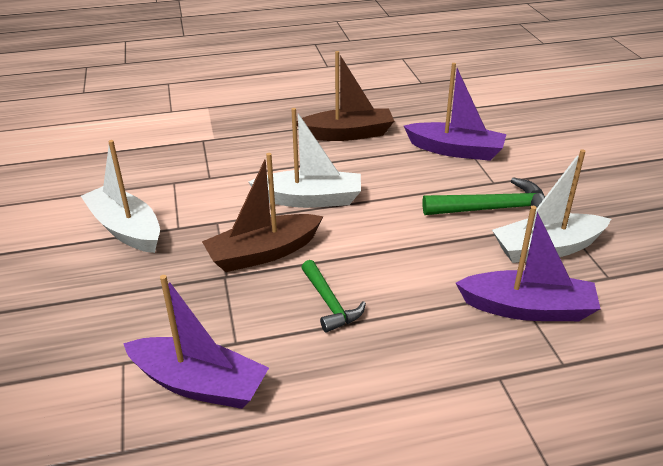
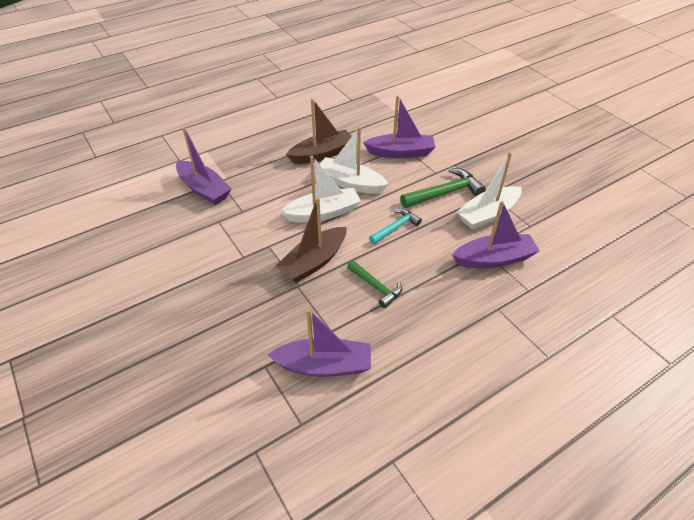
camera: 20 degrees left, 10 degrees up
white boat [81,140,160,253] -> white boat moved to [320,127,389,194]
none -> purple boat [176,127,231,205]
none -> turquoise hammer [369,209,422,245]

